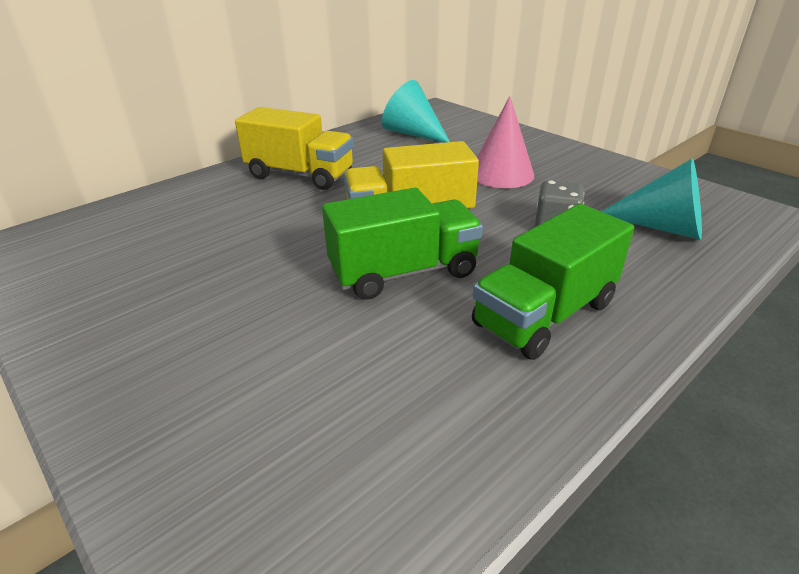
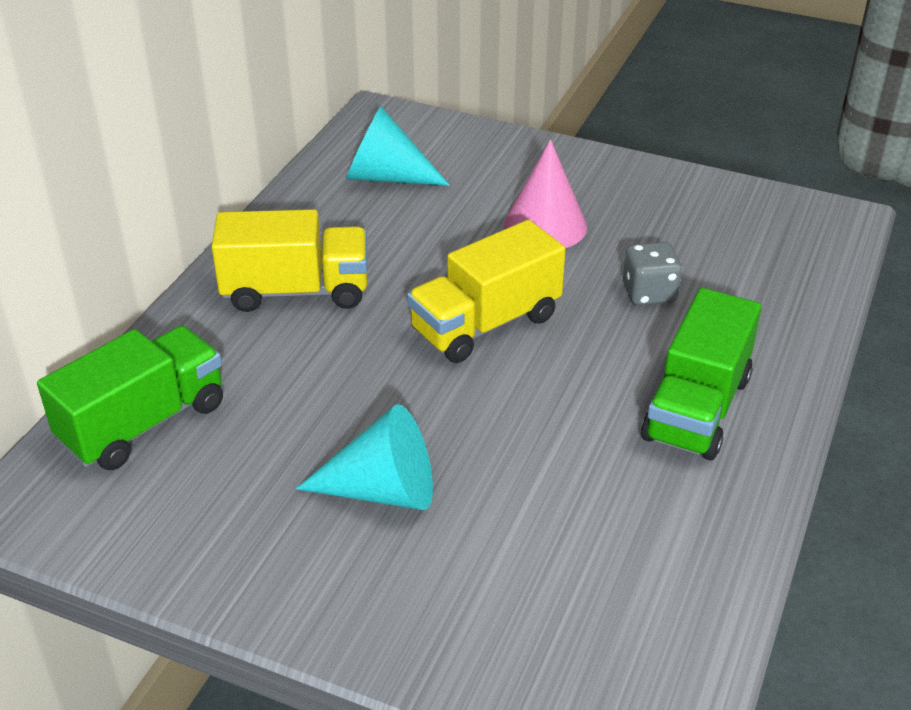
camera: 25 degrees left, 5 degrees up
green truck [322,188,483,300] -> green truck moved to [37,326,223,470]
turquoise cone [601,159,702,240] -> turquoise cone moved to [296,404,433,510]

